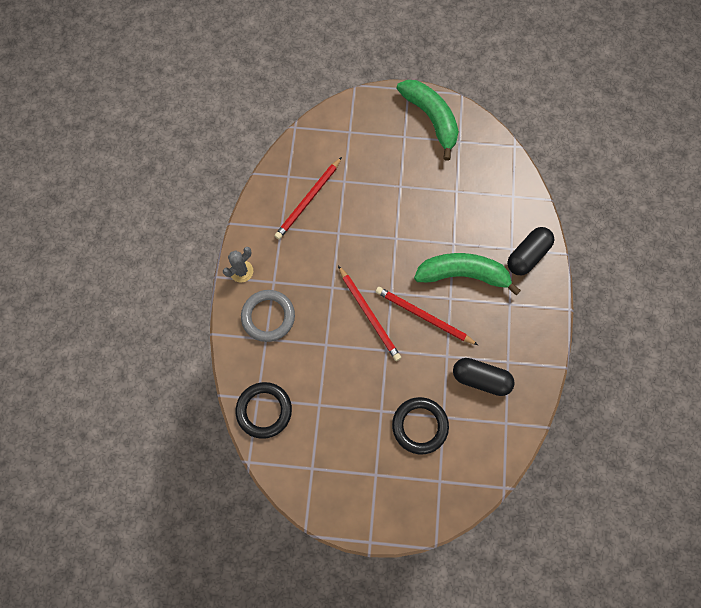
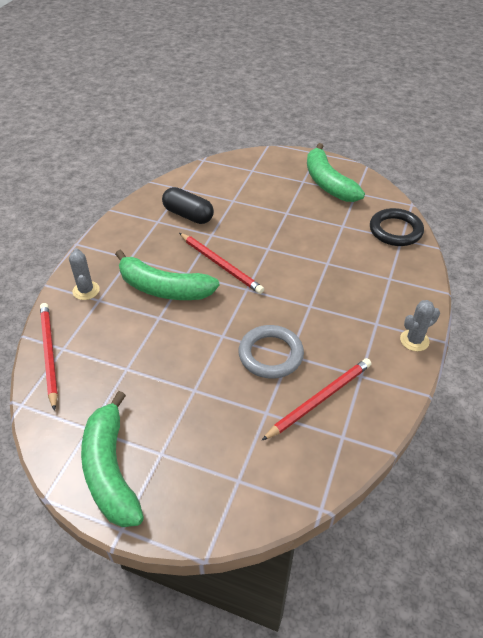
camera: 165 degrees left, 25 degrees down
grey ring [241,290,295,342] -> grey ring moved to [239,325,304,379]
red pencil [338,266,401,361] -> red pencil moved to [40,303,58,411]
black ring [392,397,449,454] -> none
black capsule [507,227,555,275] -> grey cactus [69,248,100,300]
none -> green banana [307,143,365,202]

